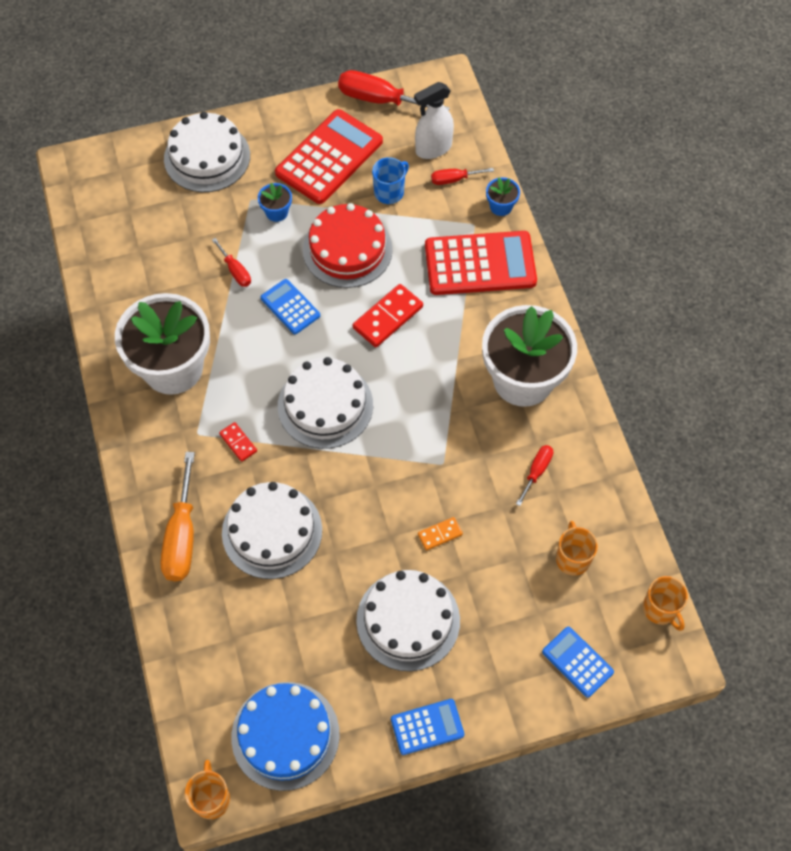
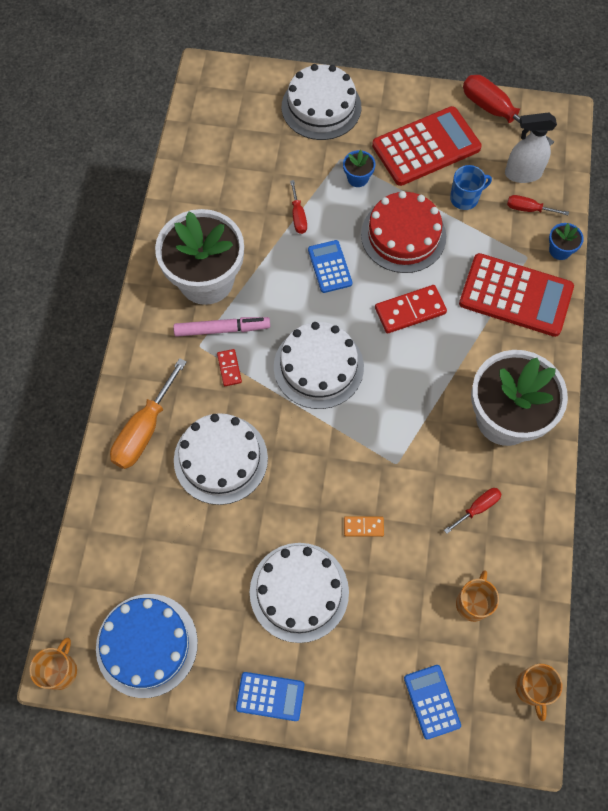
camera: 25 degrees right, 5 degrees up
none -> pink marker [173,317,270,337]

